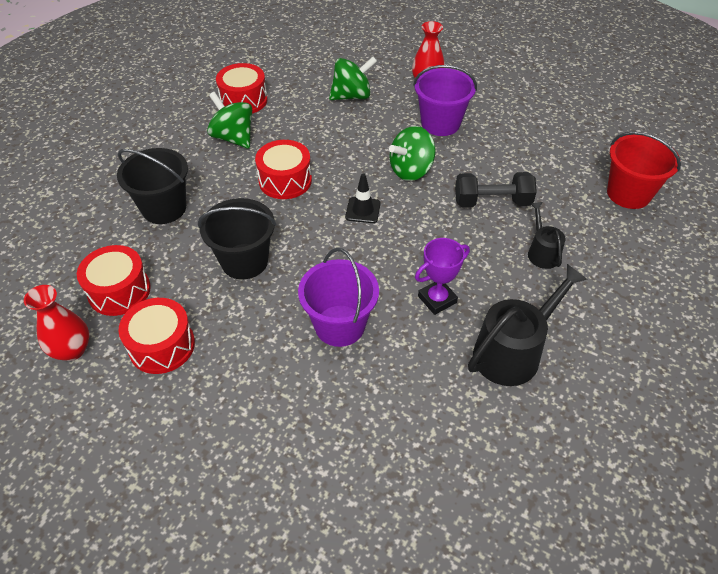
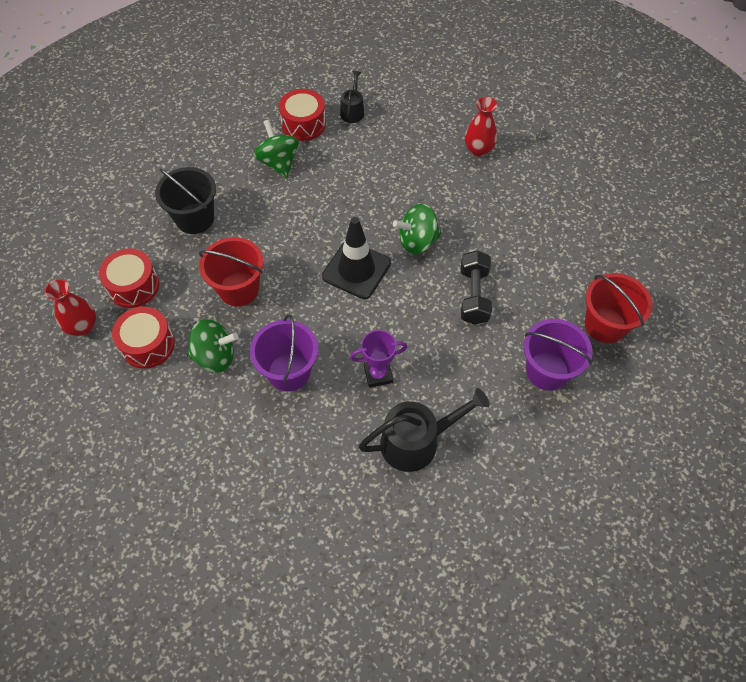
camera: 20 degrees right, 10 degrees up
black bucket [198,198,276,280] -> red bucket [199,237,264,307]
red drum [255,140,312,199] -> none
green spinning top [329,56,377,100] -> green spinning top moved to [187,319,239,373]
black traffic cone [345,173,381,223] -> black traffic cone [322,217,391,299], size x1.87
purple bucket [413,65,477,136] -> purple bucket moved to [523,319,593,391]
black dumbbell [455,172,537,207] -> black dumbbell turned 75 degrees clockwise [461,250,492,325]
black watering can [528,202,566,269] -> black watering can moved to [340,71,364,123]

